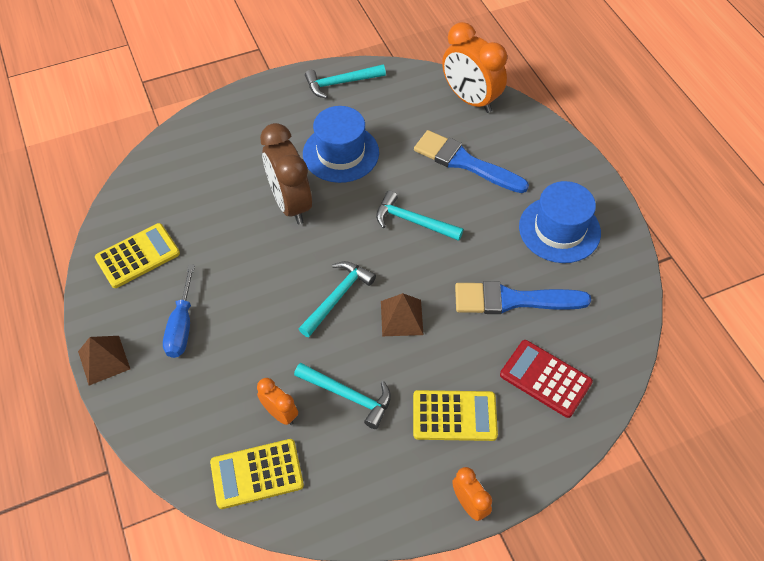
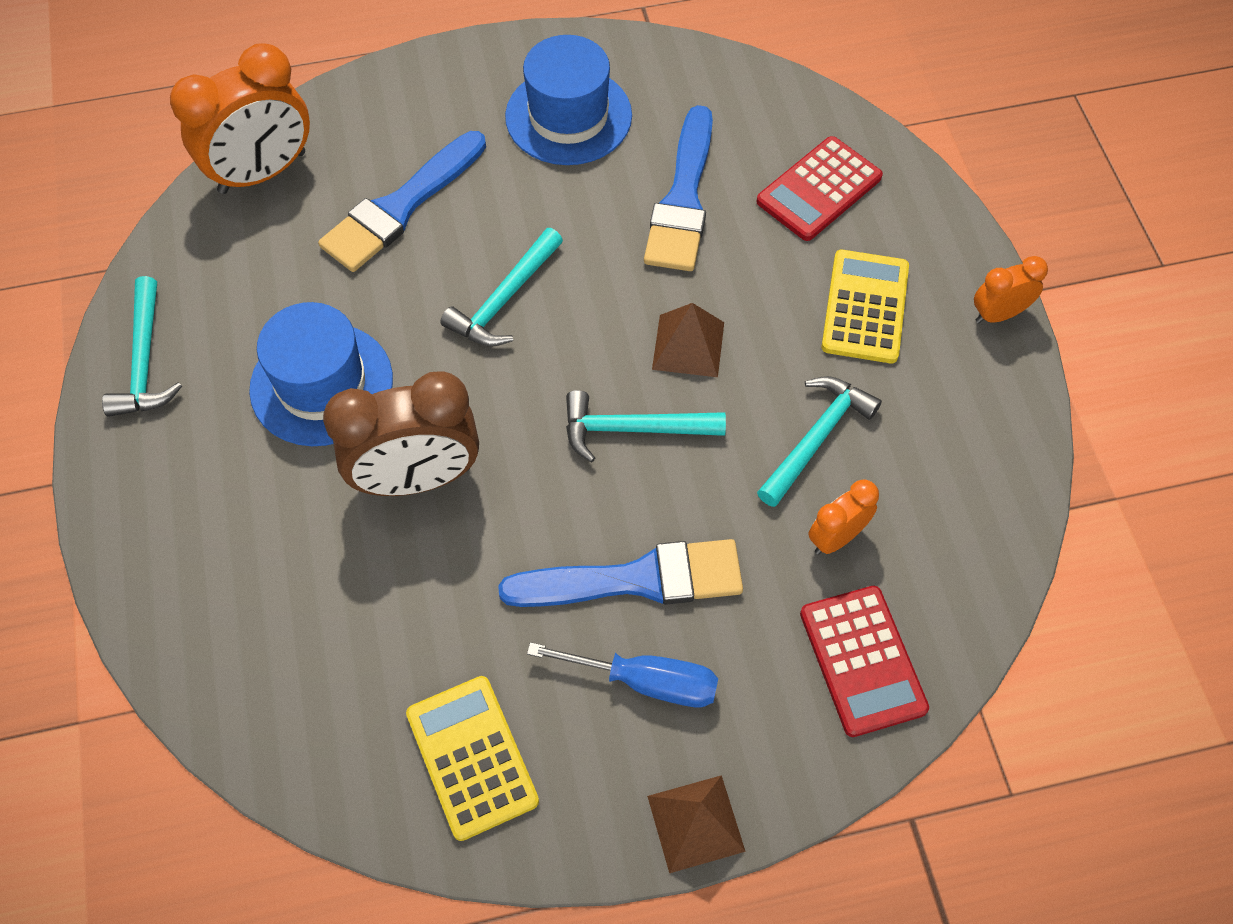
camera: 80 degrees left, 5 degrees up
yellow calculator [210,439,304,509] -> none
turquoise hammer [299,261,376,337] -> turquoise hammer turned 45 degrees counterclockwise [566,390,726,462]
none -> blue brush [498,539,743,607]
none -> red calculator [800,586,929,737]

